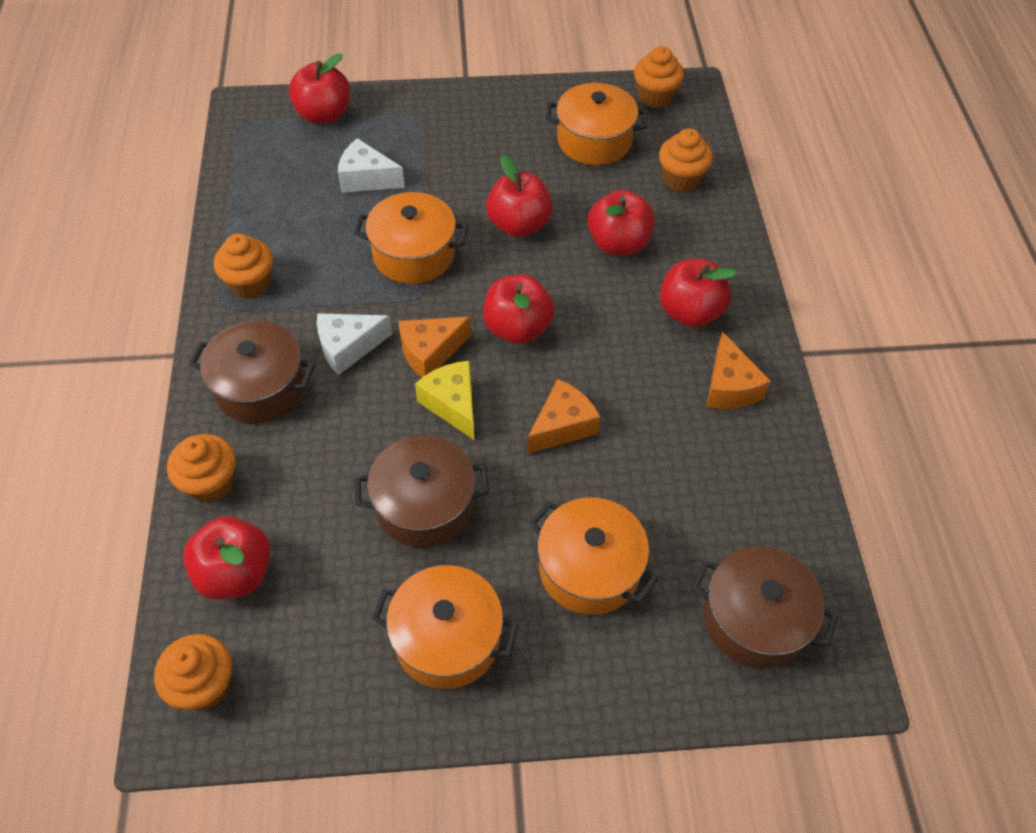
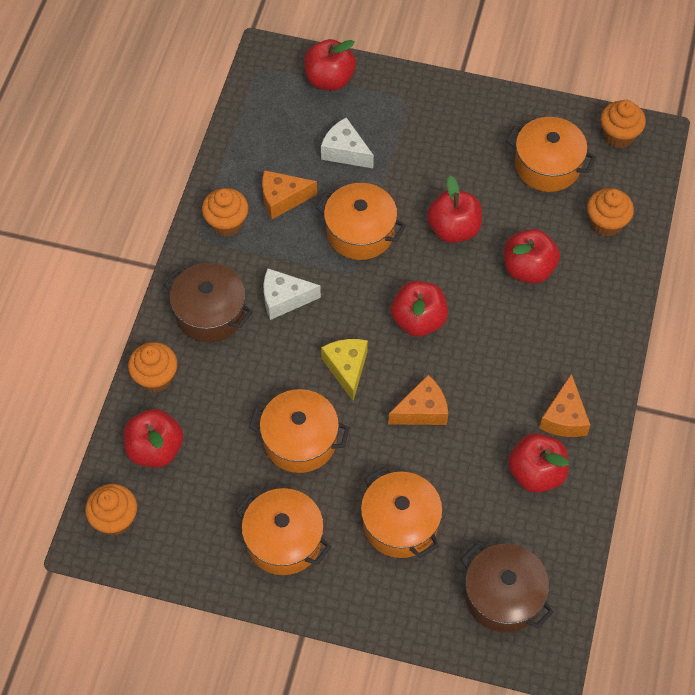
camera: 20 degrees right, 5 degrees up
brown pot [355,435,489,548] -> orange pot [249,389,350,473]
orange cheese [398,317,471,377] -> orange cheese moved to [262,170,317,219]
red apple [660,259,737,327] -> red apple moved to [508,433,569,493]

